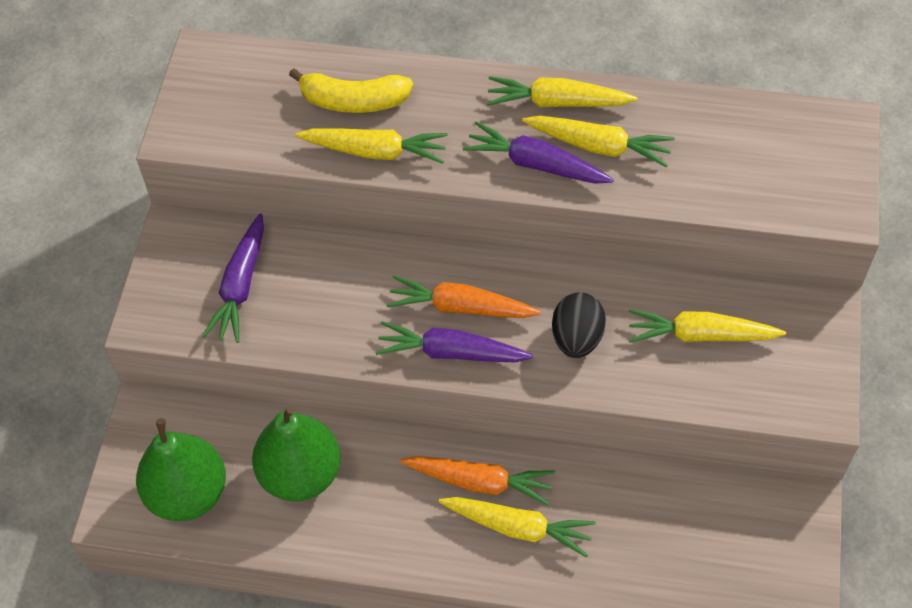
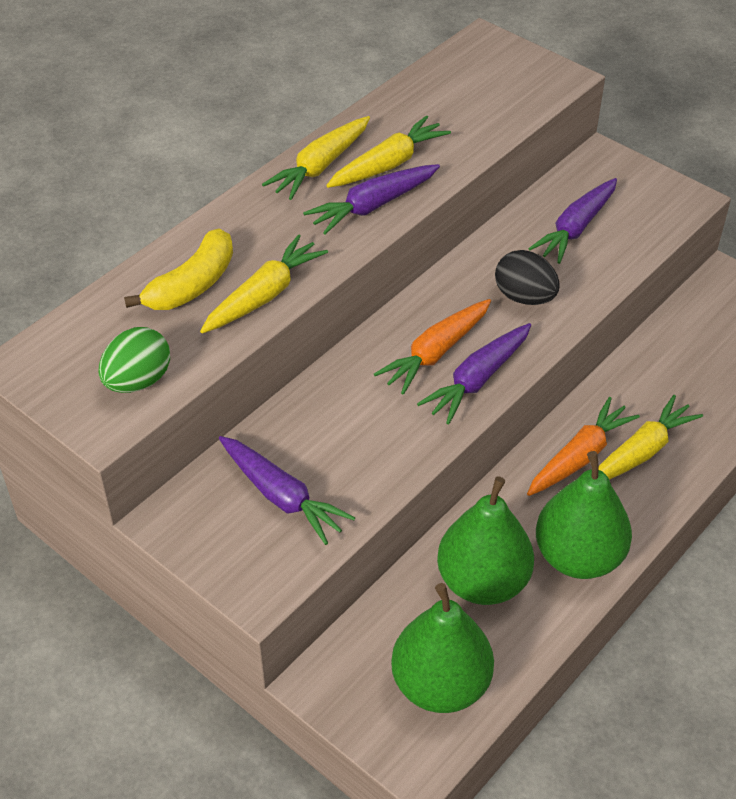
camera: 60 degrees left, 10 degrees down
yellow carrot [629,309,786,343] -> purple carrot [528,178,617,264]
none -> green egg [98,327,170,393]
none -> green pear [536,451,632,579]

